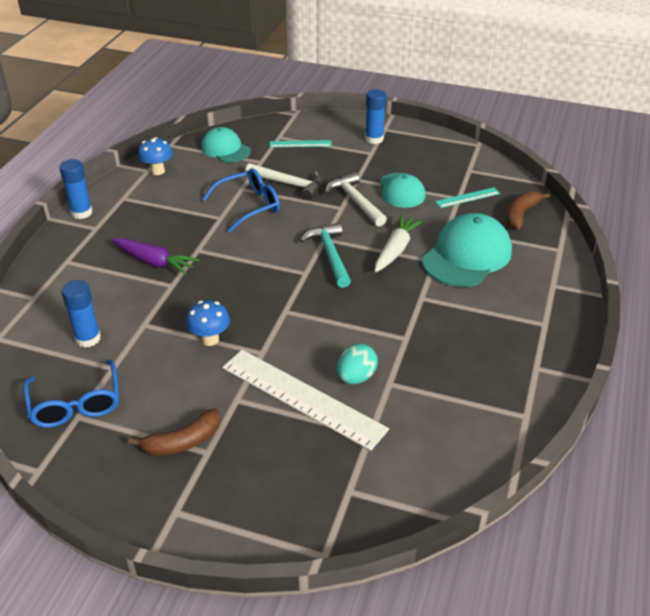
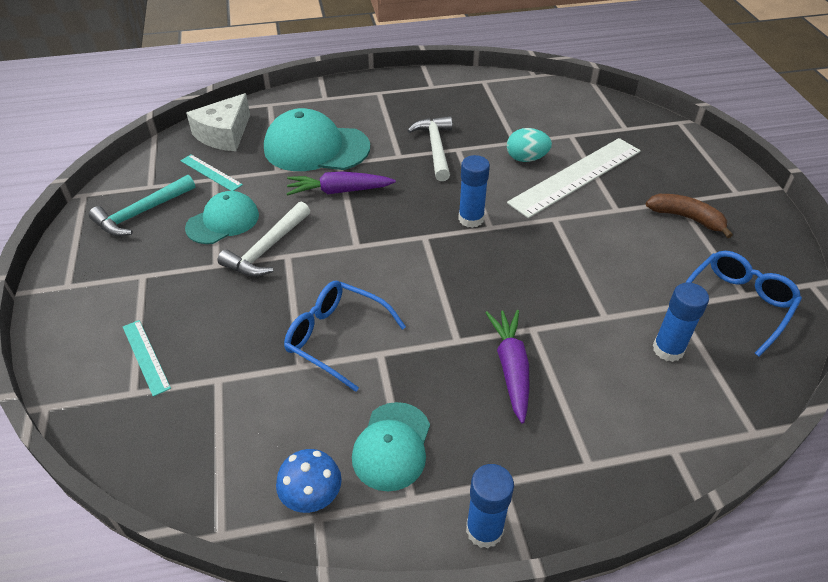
camera: 120 degrees left, 5 degrees up
blue mushroom [186,300,230,346] -> none
turquoise cap [201,127,251,163] -> turquoise cap moved to [352,402,430,491]
white ruler [222,350,389,451] -> white ruler turned 45 degrees clockwise [507,138,641,218]
white hammer [245,163,323,200] -> white hammer moved to [407,116,452,181]
turquoise hammer [300,223,351,288] -> turquoise hammer moved to [89,175,195,236]
blue glue stick [365,89,386,144] -> blue glue stick moved to [458,155,490,228]
white carrot [375,214,423,272] -> purple carrot [286,171,396,196]
brown banana [506,191,550,230] -> white cheese [186,93,250,151]

